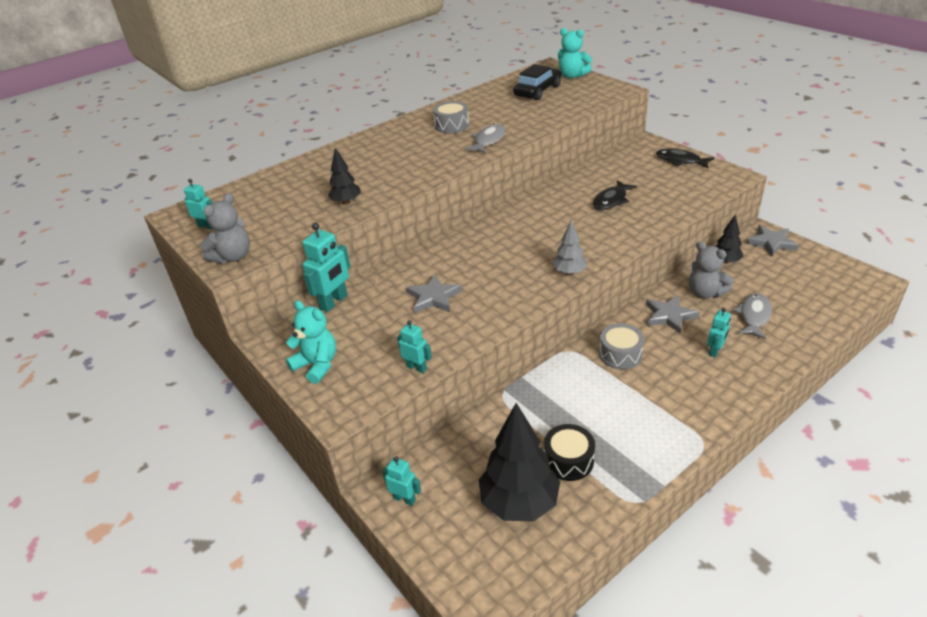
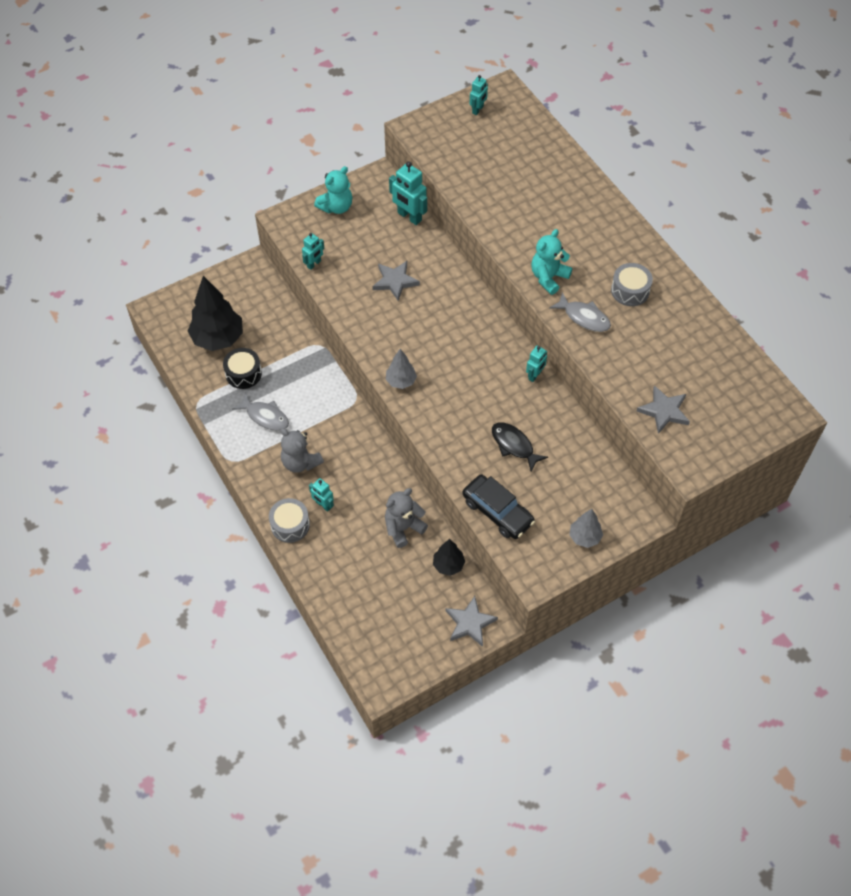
camera: 95 degrees right, 20 degrees up
grey teddy bear [200,193,250,264] -> grey teddy bear moved to [281,428,324,473]
black tree [328,148,361,205] -> none
turquoise robot [383,456,421,506] -> turquoise robot moved to [526,346,547,382]
black car [513,64,562,100] -> black car moved to [462,474,535,539]
turquoise teddy bear [558,28,592,78] -> turquoise teddy bear moved to [531,229,572,295]
grey drum [599,323,645,370] -> grey drum moved to [269,498,310,543]
grey star [646,295,700,334] -> grey star moved to [637,385,690,434]
black fish [656,148,714,168] -> grey tree [570,509,603,548]
grey fish [733,293,772,339] -> grey fish moved to [232,393,289,431]

